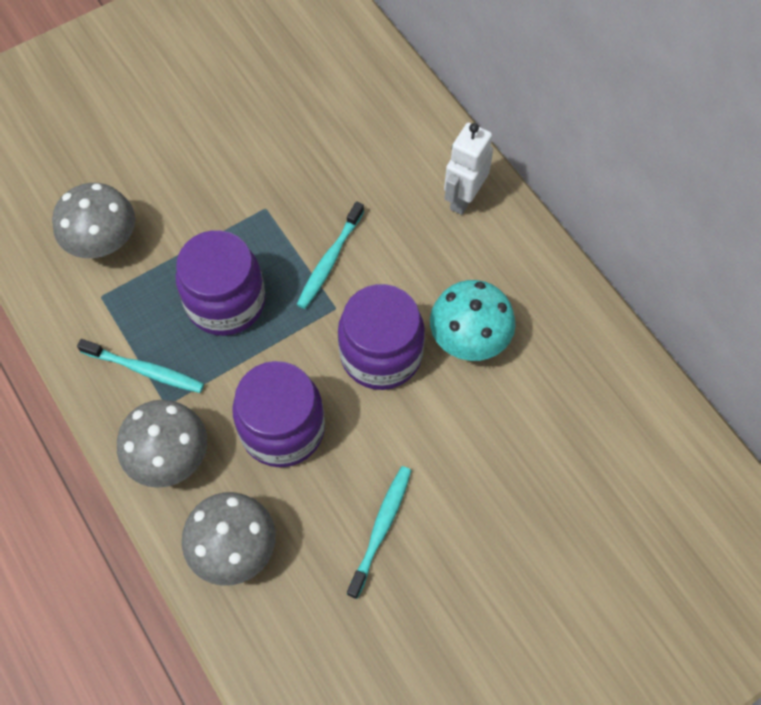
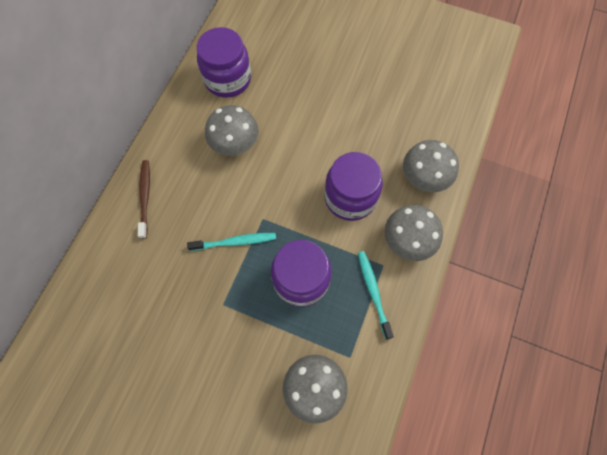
camera: 125 degrees left, 5 degrees up
purple jar [338,284,425,390] -> purple jar moved to [197,27,251,98]
turquoise toothbrush [347,466,412,599] -> none
turquoise mushroom [430,280,516,361] -> grey mushroom [205,105,259,156]
white robot [444,123,493,215] -> brown toothbrush [138,160,150,239]

